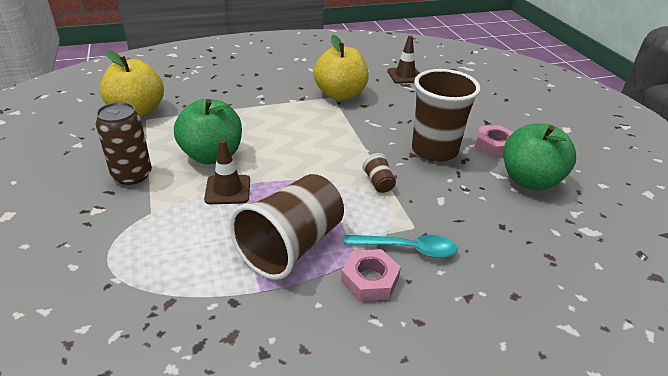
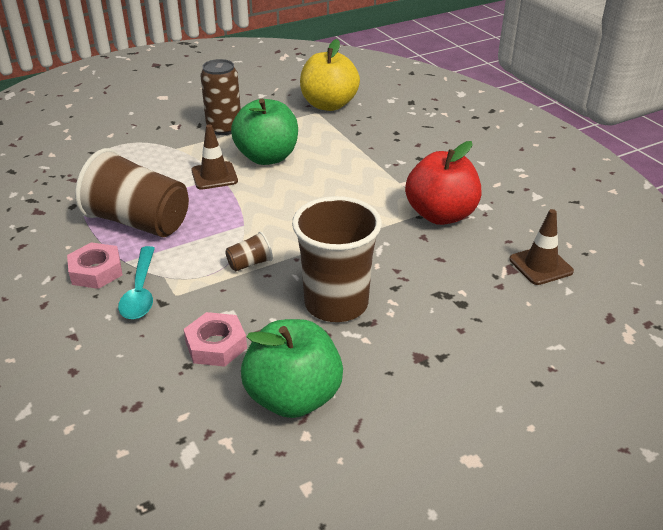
camera: 80 degrees right, 0 degrees up
yellow apple [314,35,369,100] -> red apple [405,141,481,225]
pink nut [475,125,513,157] -> pink nut moved to [184,312,247,367]

